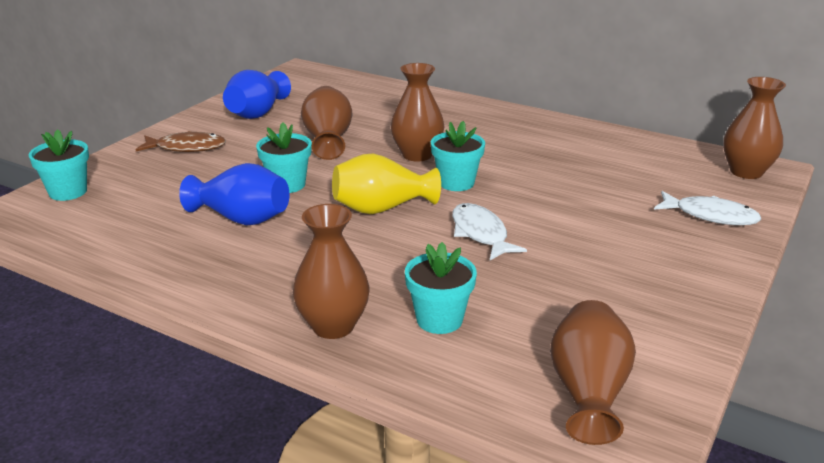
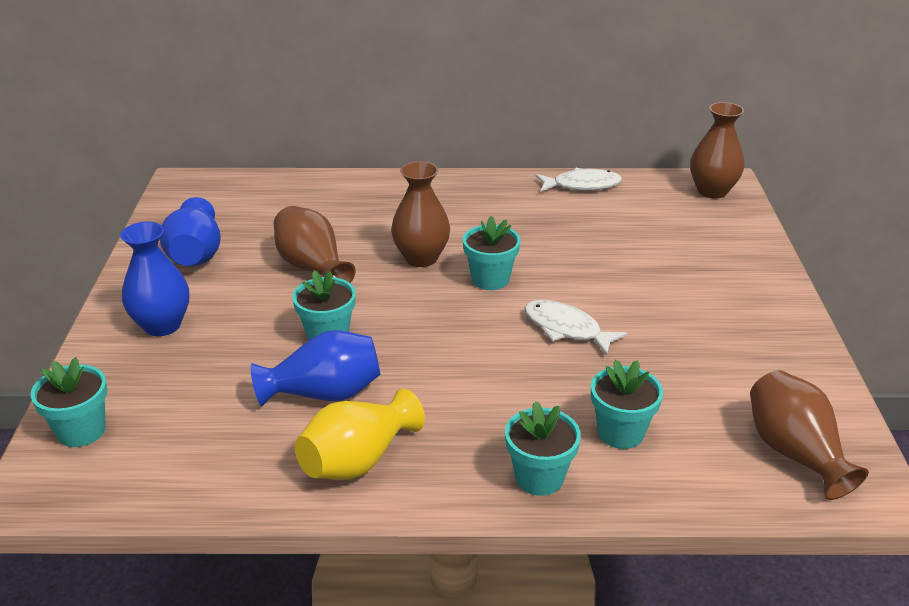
camera: 30 degrees left, 5 degrees up
brown fish [136,131,226,152] -> blue vase [120,222,189,336]
brown vase [293,204,369,339] -> turquoise flower pot [505,401,581,496]
yellow vase [332,153,441,214] -> yellow vase moved to [295,388,425,480]
white fish [654,191,761,225] -> white fish moved to [536,168,622,192]

